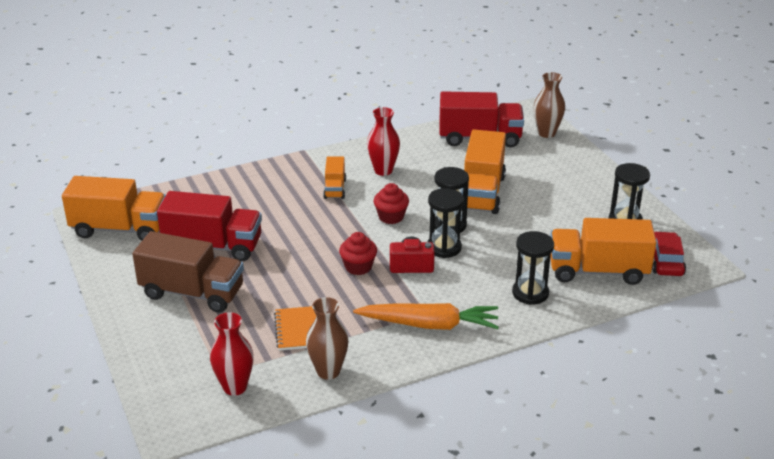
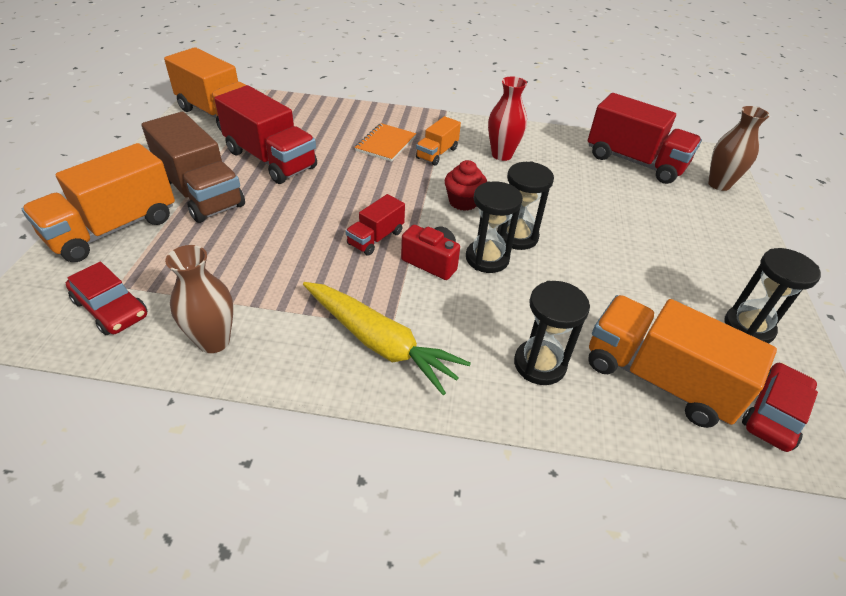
camera: 30 degrees right, 10 degrees up
red vase [210,312,254,396] -> red car [66,262,147,335]
orange notebook [274,306,316,351] -> orange notebook moved to [355,123,416,162]
red cupcake [339,232,377,275] -> red truck [345,194,405,256]
orange carrot [353,303,499,330] -> yellow carrot [303,282,471,395]
orange truck [461,130,506,214] -> orange truck moved to [22,143,175,262]

